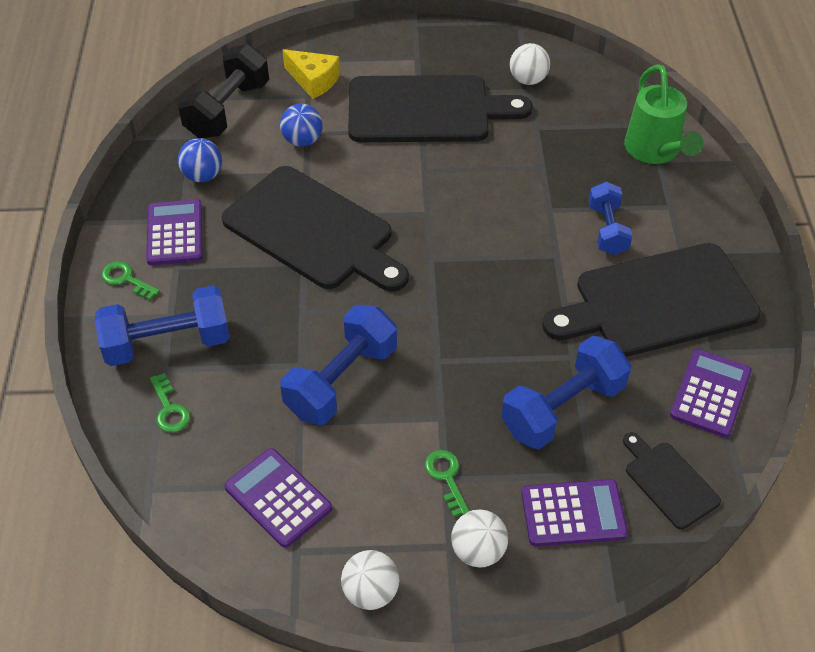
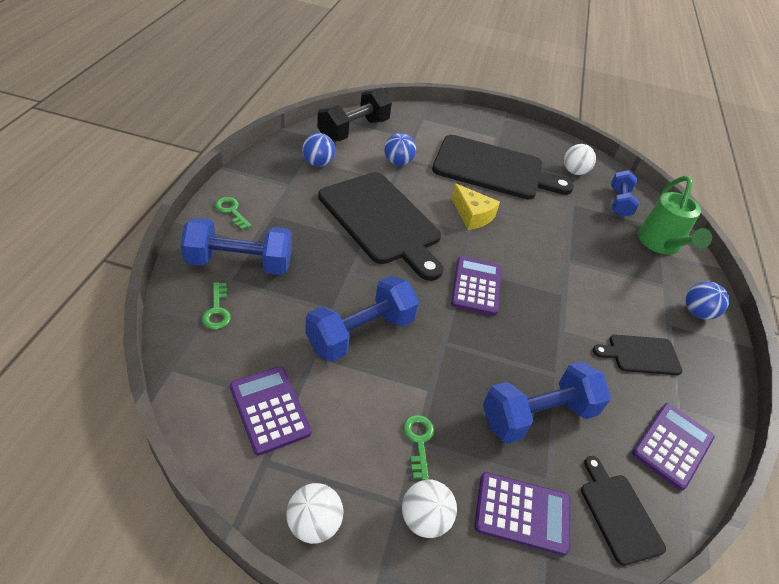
camera: 10 degrees right, 5 degrees down
purple calculator [146,199,202,265] -> purple calculator moved to [451,257,501,316]
yellow cheese [282,49,340,99] -> yellow cheese moved to [451,183,500,230]
black cutting board [542,243,761,357] -> black cutting board [593,334,683,375], size x0.47
blue dumbbell [589,182,632,255] -> blue dumbbell moved to [611,170,639,217]
none -> blue ball [686,281,729,320]

